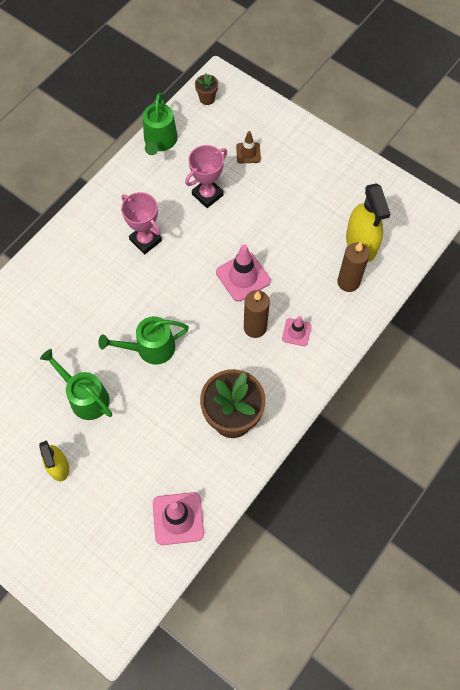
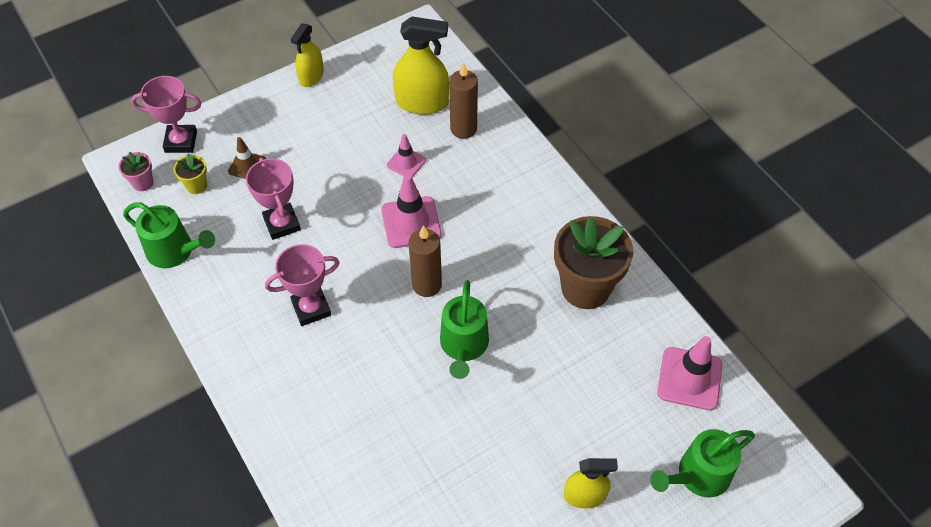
camera: 70 degrees left, 10 degrees down
green watering can [40,349,112,420] -> green watering can moved to [650,429,755,497]
brown flower pot [195,73,218,105] -> pink flower pot [119,152,153,191]
brown candle [244,290,270,338] -> brown candle moved to [408,225,442,297]
pink traffic cone [282,316,311,346] -> pink traffic cone moved to [387,134,426,177]
none -> pink trophy [131,76,201,153]
none -> yellow flower pot [174,153,207,194]
none -> yellow spray bottle [291,23,324,87]

